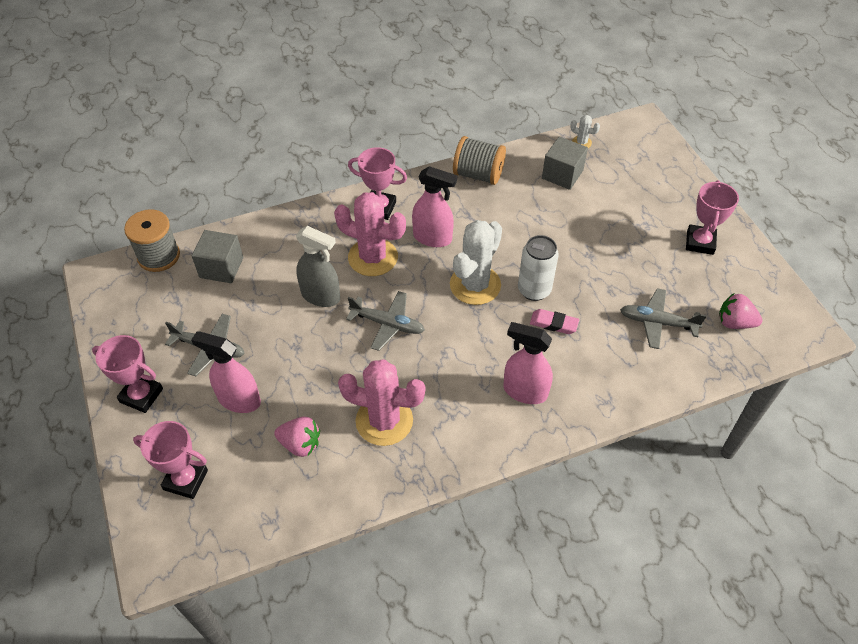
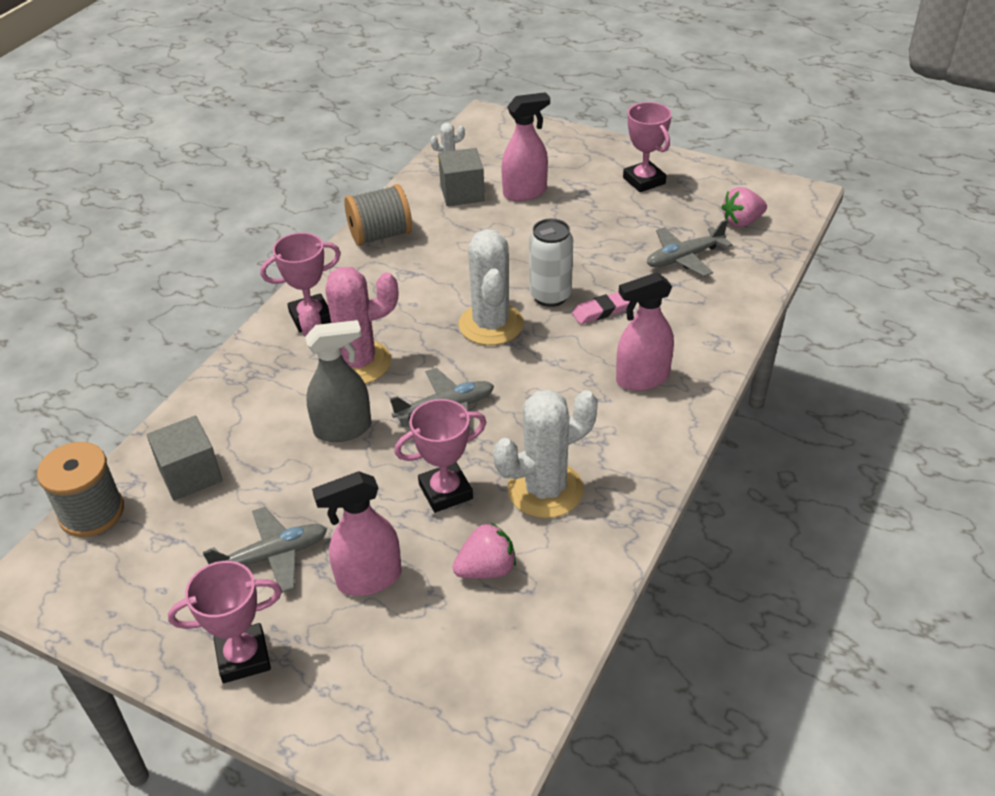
camera: 40 degrees left, 10 degrees down
pink trophy [133,421,208,499] -> pink trophy moved to [394,399,487,513]
pink cactus [338,359,425,446] -> white cactus [493,389,598,518]
pink spray bottle [412,166,457,247] -> pink spray bottle moved to [501,92,550,201]

